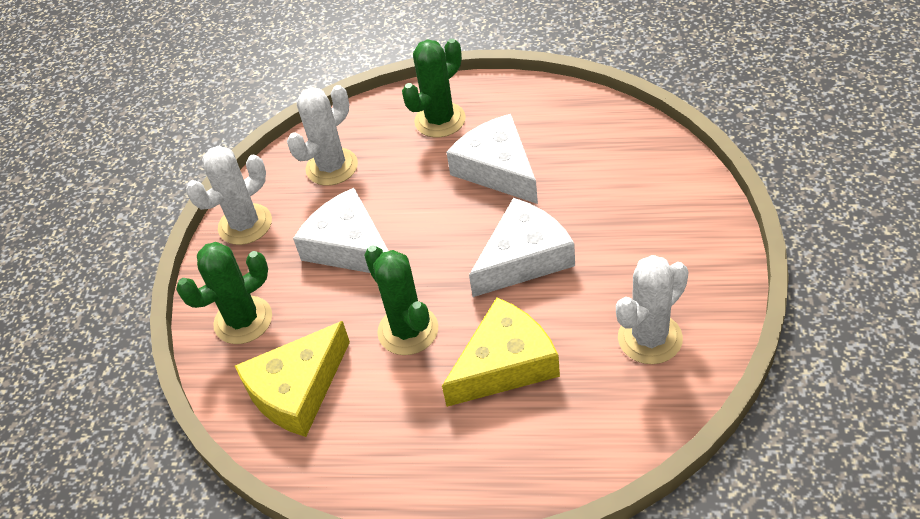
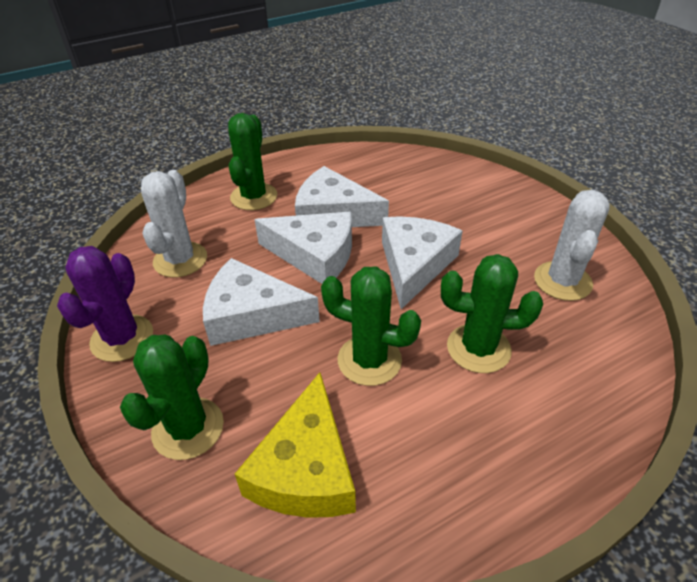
camera: 40 degrees left, 5 degrees down
white cactus [186,146,272,245] -> purple cactus [57,246,153,362]
yellow cheese [442,298,560,407] -> green cactus [441,254,543,373]
none -> white cheese [255,212,352,284]

